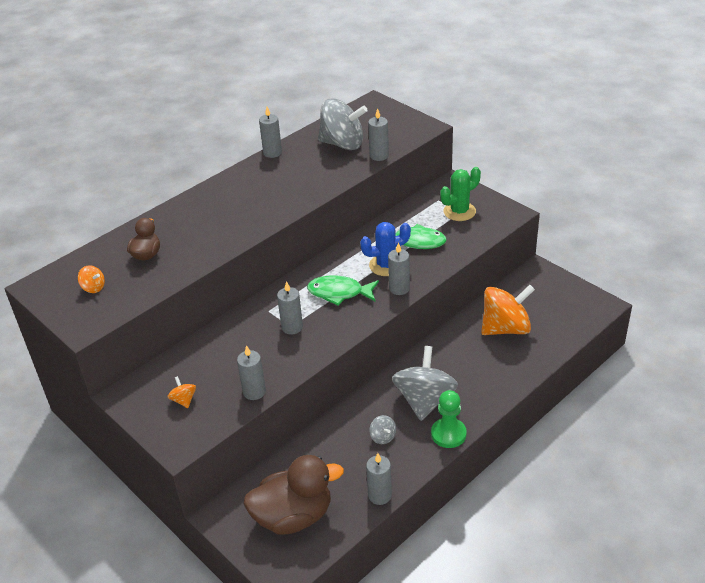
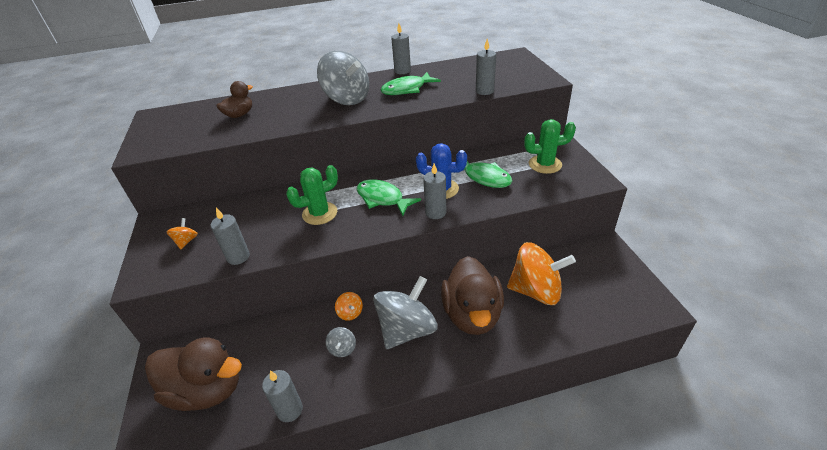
camera: 30 degrees right, 0 degrees up
orange spinning top [78,265,105,293] -> orange spinning top moved to [335,292,363,321]
grey candle [277,281,303,335] -> green cactus [286,165,338,225]
grey spinning top [318,98,368,150] -> grey spinning top moved to [317,51,369,105]
green pawn [431,390,467,448] -> none
none -> green fish [381,72,441,95]
none -> brown duck [441,256,504,335]

